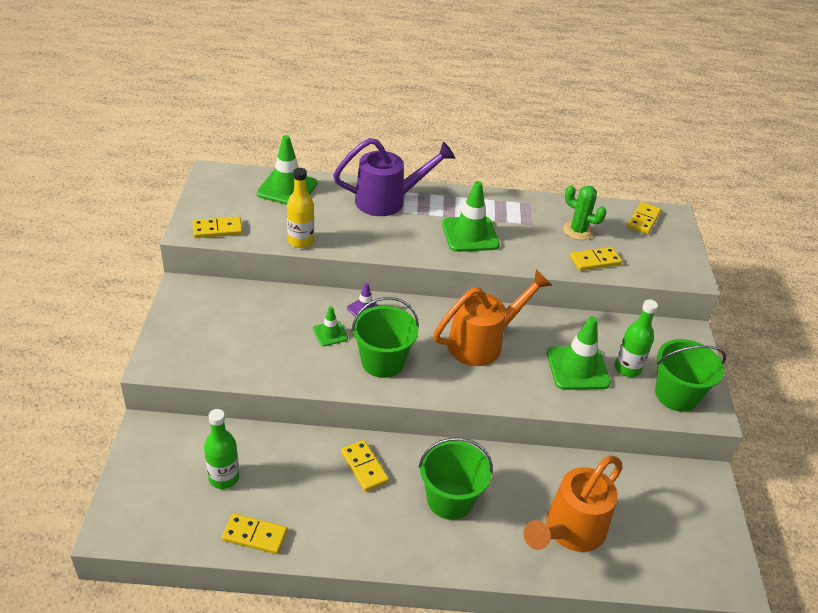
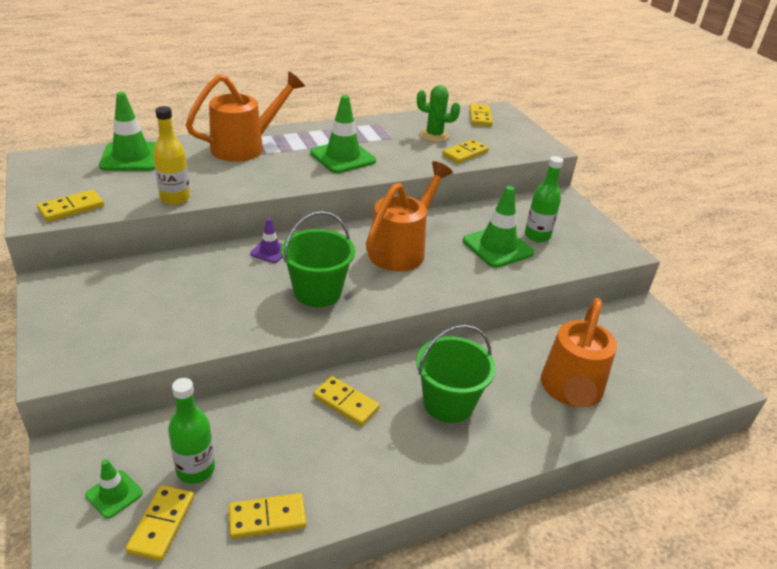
camera: 25 degrees left, 5 degrees down
green traffic cone [313,306,348,346] -> green traffic cone moved to [85,459,143,519]
purple watering can [333,138,455,216] -> orange watering can [186,71,305,162]
green bucket [655,339,726,412] -> none
none -> yellow domino [126,485,194,561]

